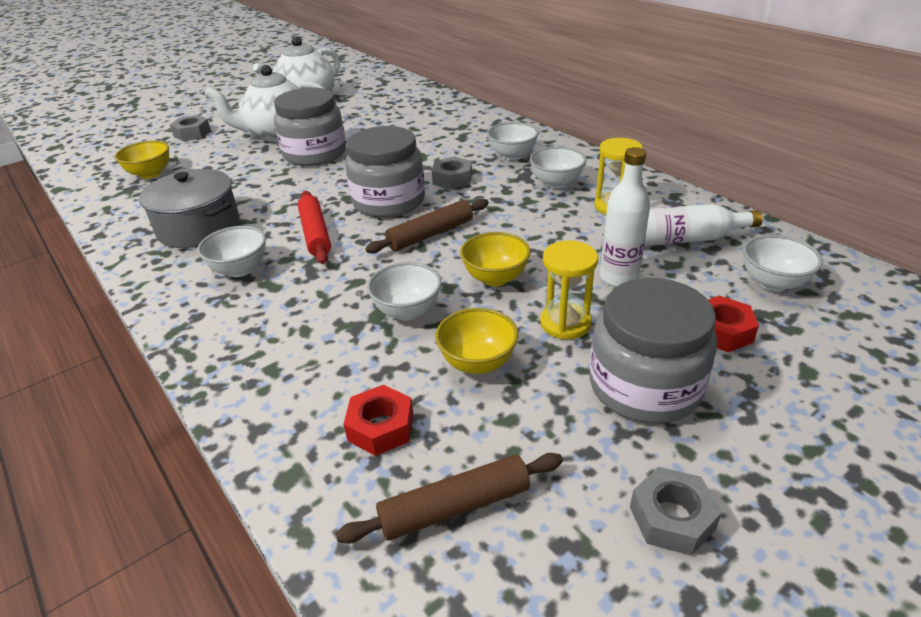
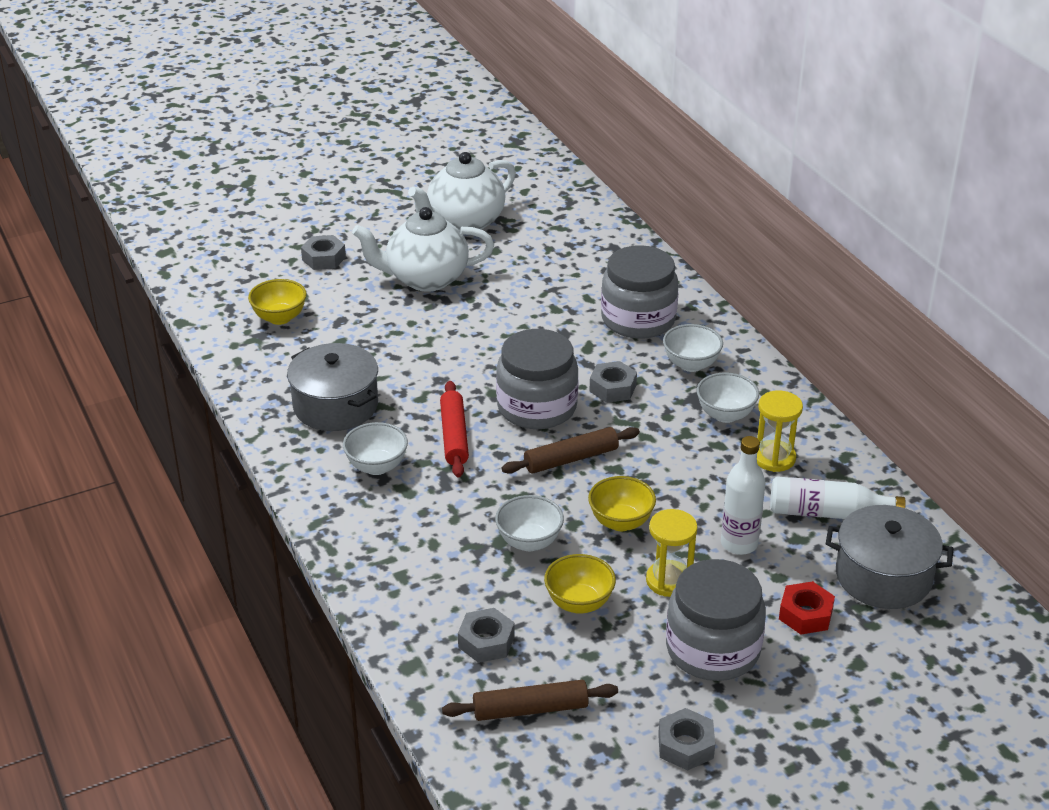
camera: 10 degrees right, 0 degrees up
grey jar [274,88,346,166] -> grey jar moved to [601,245,679,339]
red nut [344,385,414,456] -> grey nut [458,608,515,663]
white bowl [743,235,823,292] -> grey pot [826,505,954,609]

